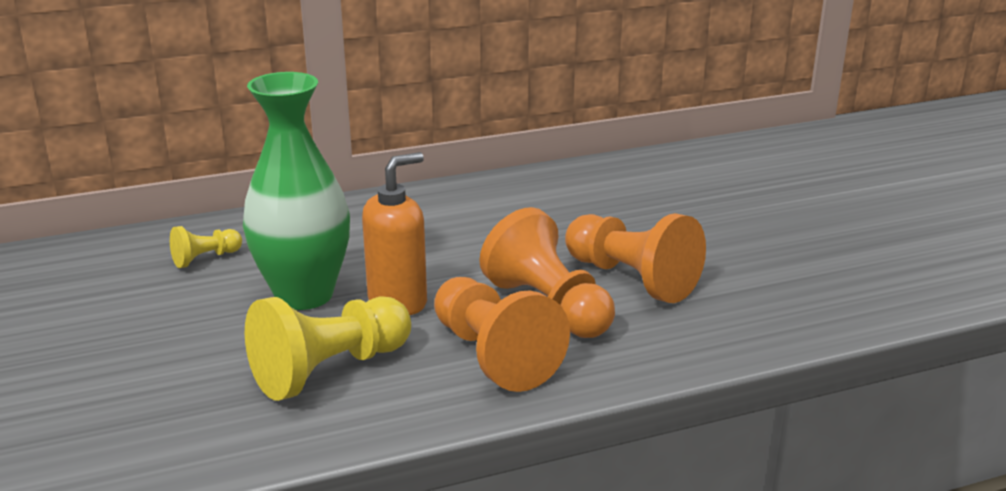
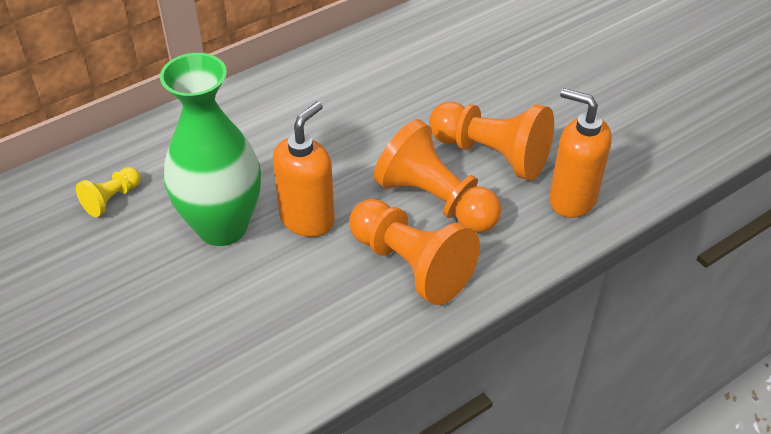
camera: 15 degrees left, 20 degrees up
yellow pawn [245,296,411,401] -> none
none -> orange soap dispenser [549,88,612,218]

